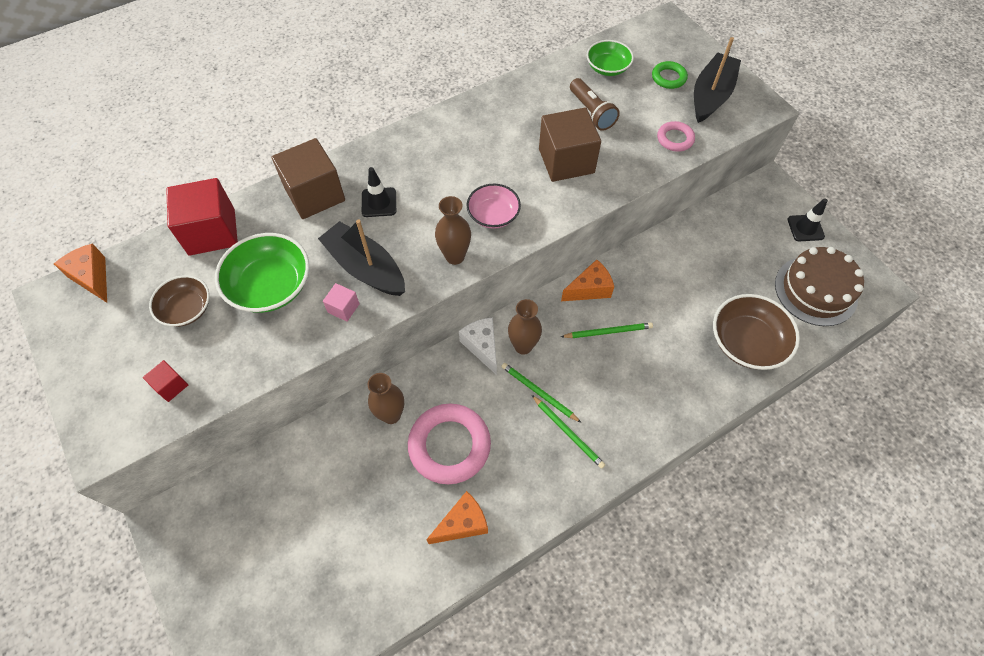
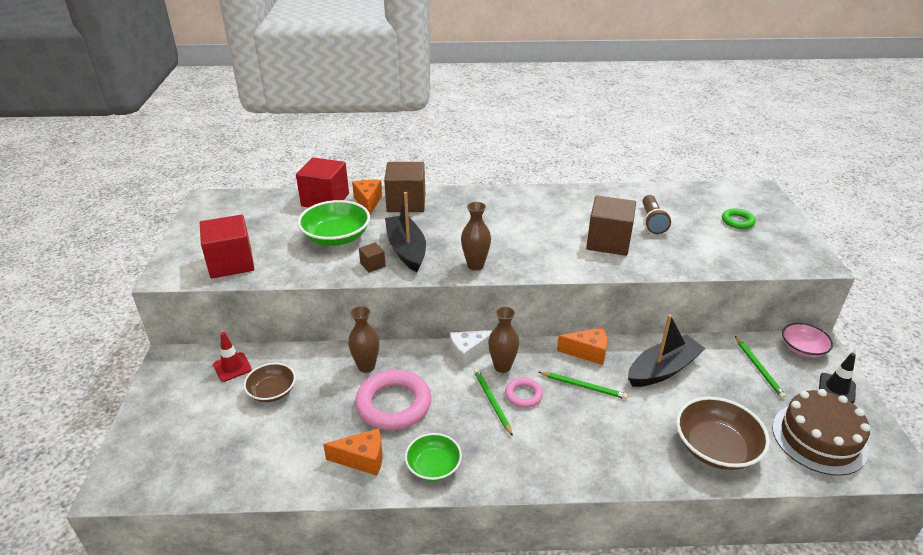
camera: 30 degrees right, 25 degrees down
orange cheese [54,243,107,303] -> orange cheese moved to [352,180,382,215]
red cube [143,360,188,402] -> red cube [200,214,254,279], size x2.20
brown bowl [149,275,210,327] -> brown bowl moved to [244,363,296,402]
pink cube [323,283,360,322] -> brown cube [359,242,386,273]
black traffic cone [362,167,396,217] -> none
white cheese [459,317,497,375] -> white cheese turned 120 degrees counterclockwise [450,330,493,369]
pink bowl [466,184,521,229] -> pink bowl moved to [782,323,833,358]
green pencil [532,395,605,469] -> green pencil moved to [735,336,786,399]
green bowl [586,40,634,76] -> green bowl moved to [405,433,462,481]
pink ring [657,121,695,152] -> pink ring moved to [505,377,543,408]
black boat [694,37,741,123] -> black boat moved to [628,314,706,387]
none -> red traffic cone [213,332,252,382]

